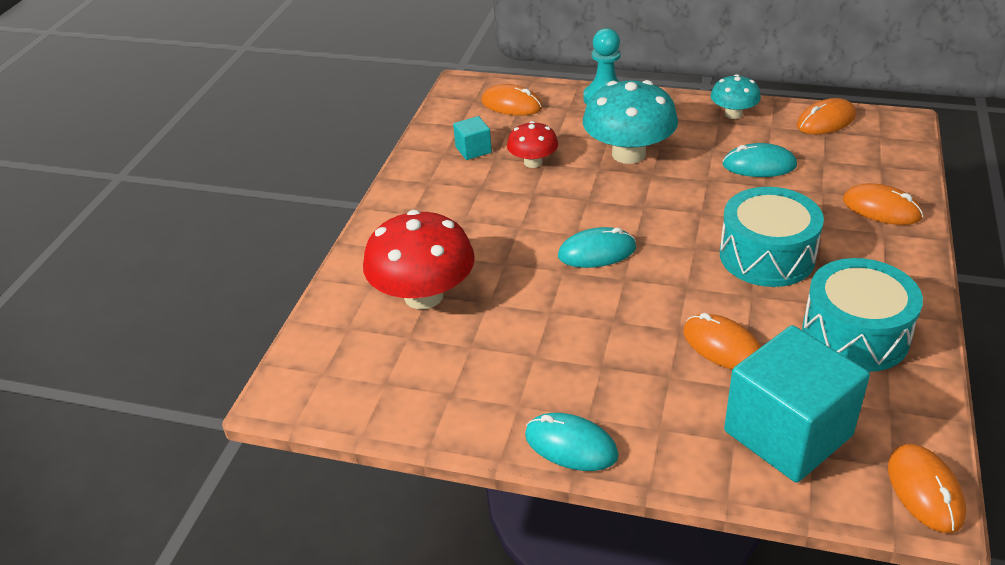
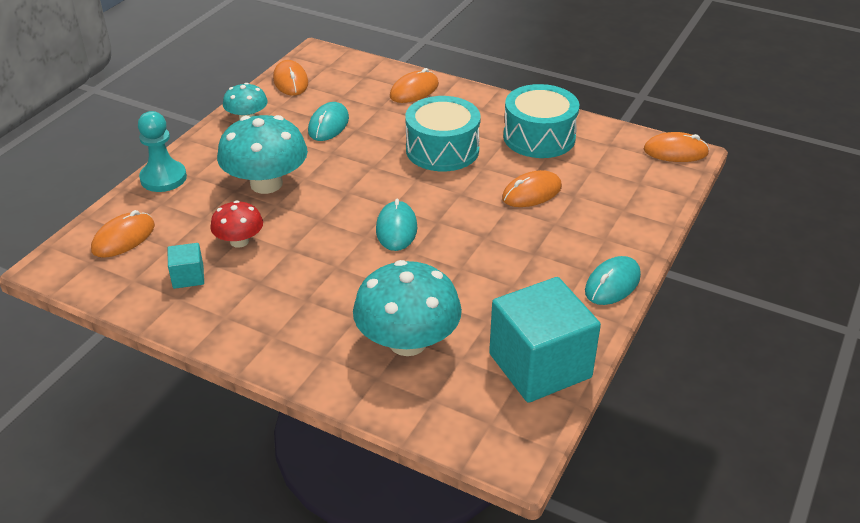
camera: 80 degrees left, 0 degrees up
red mushroom [363,210,475,309] -> turquoise mushroom [353,260,462,356]
turquoise cube [724,325,870,483] -> turquoise cube moved to [489,277,601,403]

